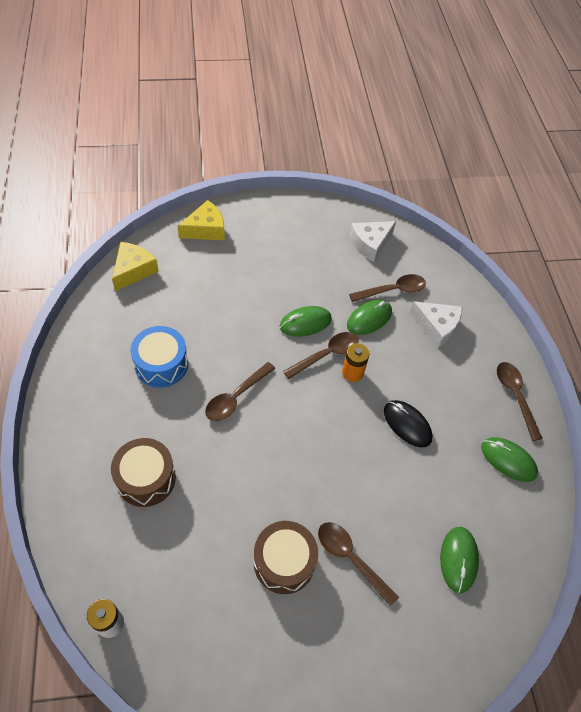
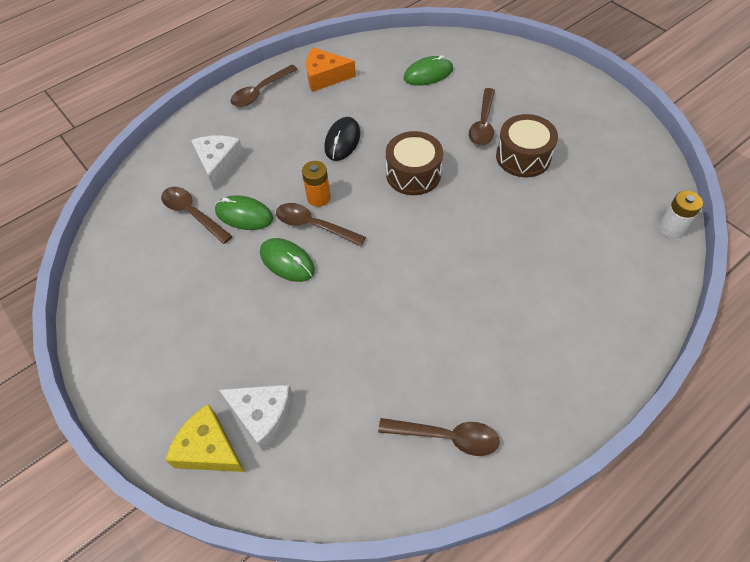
camera: 115 degrees left, 0 degrees up
brown drum [111,438,176,507] -> brown drum moved to [386,131,443,195]
yellow cheese [112,242,159,291] -> none
blue drum [130,326,188,388] -> none
brown spoon [205,362,275,421] -> brown spoon moved to [378,418,500,456]
white cheese [349,221,396,262] -> white cheese moved to [219,384,293,451]
green mouse [481,437,538,482] -> orange cheese [306,48,356,92]

